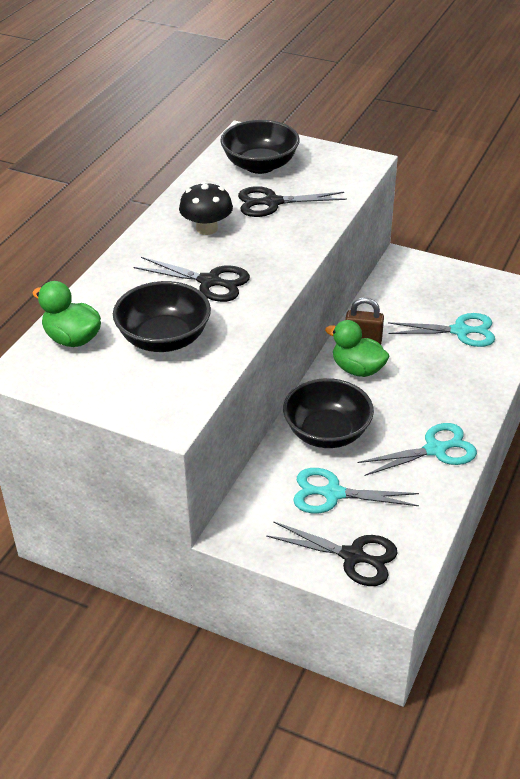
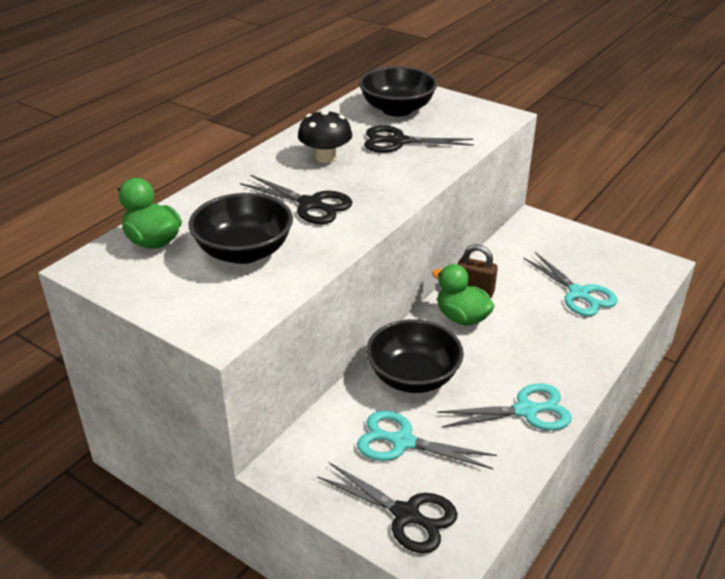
camera: 10 degrees right, 5 degrees down
turquoise scissors [388,313,495,347] -> turquoise scissors turned 45 degrees clockwise [523,252,618,316]

